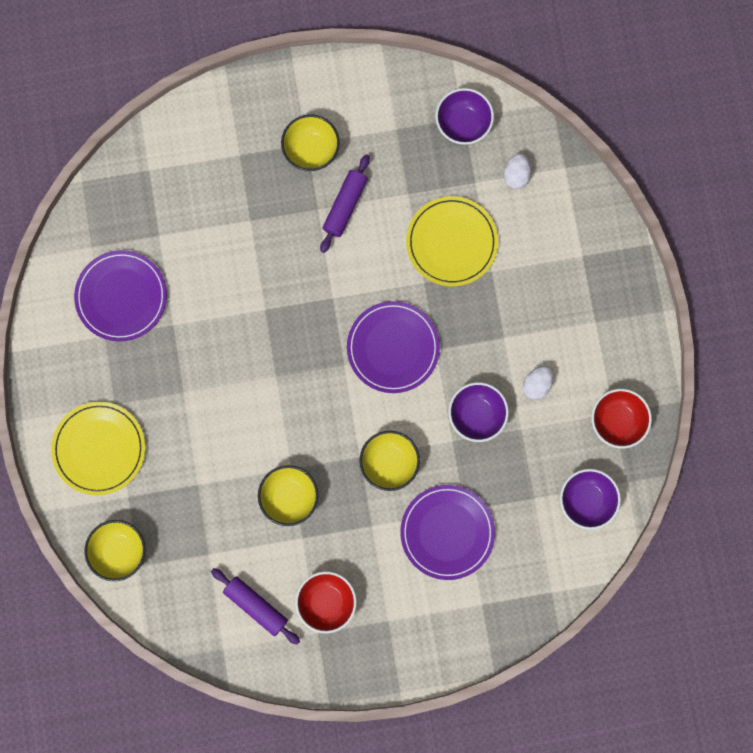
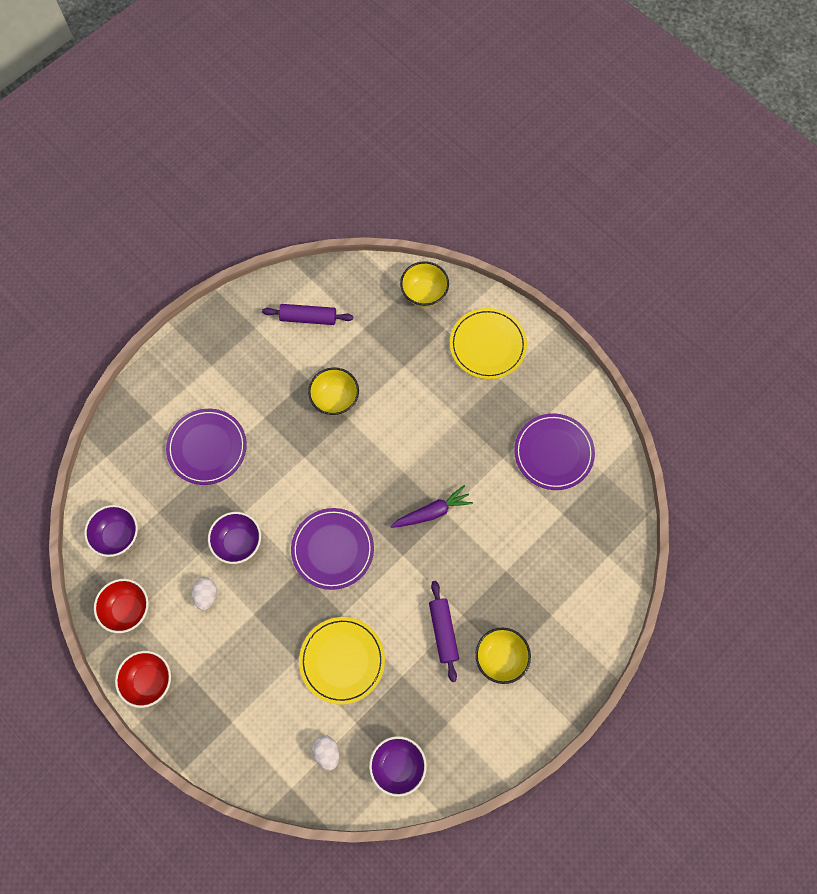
camera: 145 degrees right, 10 degrees down
red bowl [295,571,357,634] -> red bowl moved to [115,651,171,708]
yellow bowl [359,431,420,491] -> none
none -> purple carrot [390,485,473,528]

